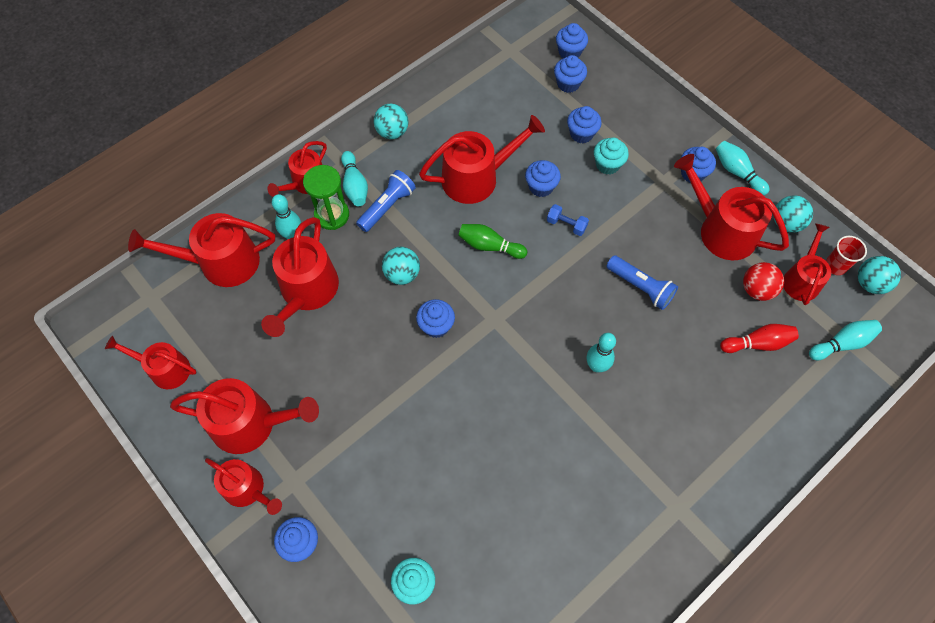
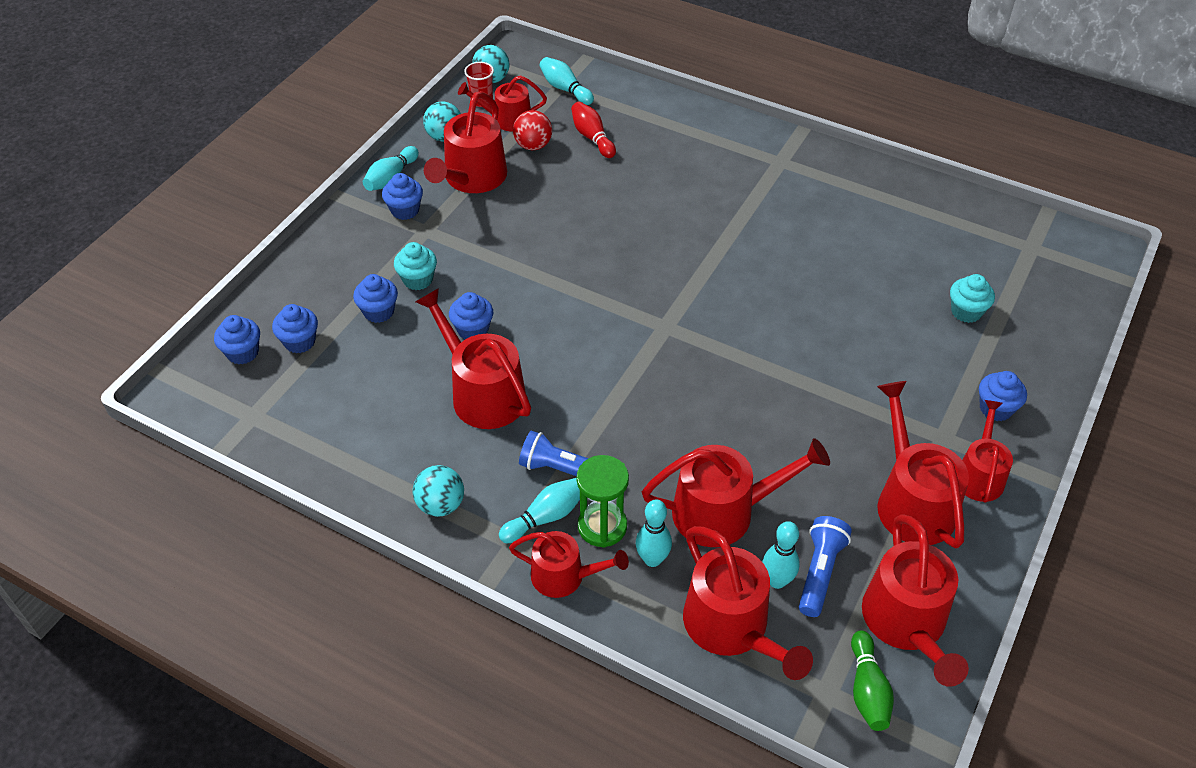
camera: 110 degrees left, 15 degrees down
red watering can [105,336,197,389] -> red watering can [862,514,969,687], size x1.58
turquoise ball [382,247,420,285] -> none
blue cupcake [416,299,455,338] -> none
green bowling pin [458,224,527,259] -> green bowling pin moved to [851,630,894,731]
blue dumbbell [547,204,589,236] -> none
turquoise bowling pin [586,333,616,372] -> turquoise bowling pin moved to [762,521,800,589]
blue flashlight [606,255,678,310] -> blue flashlight moved to [799,516,852,617]

